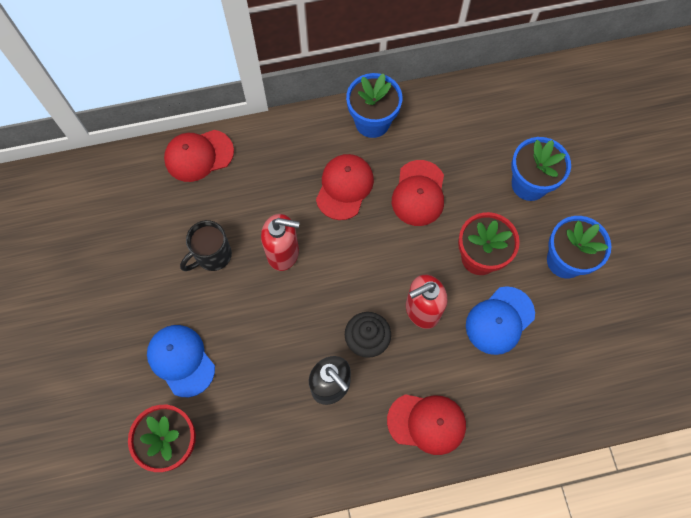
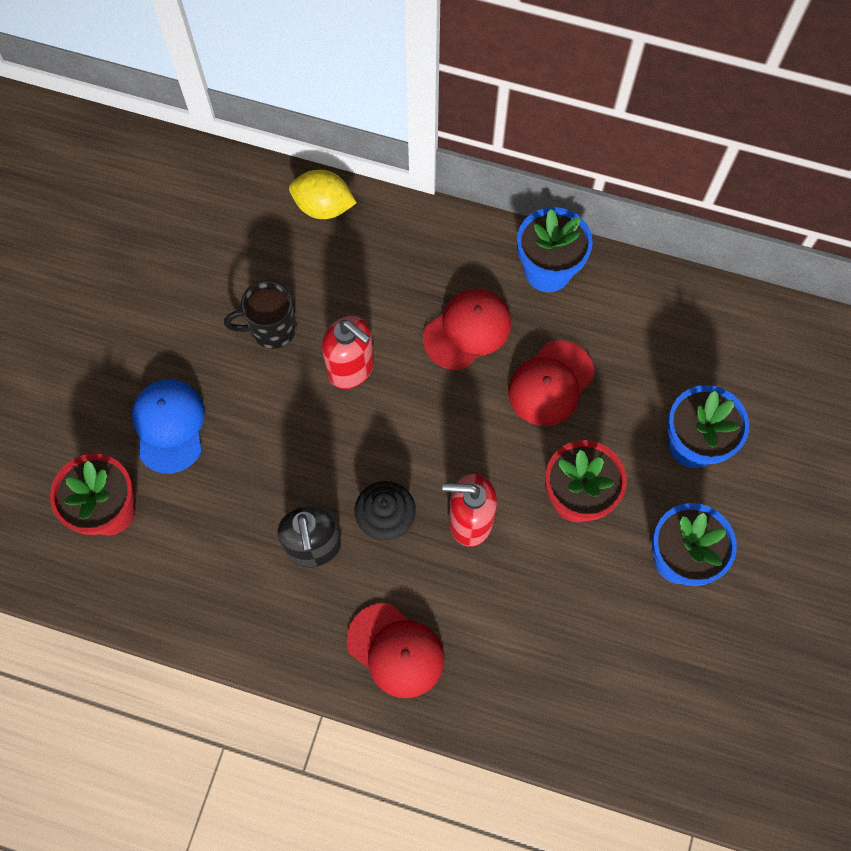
camera: 30 degrees right, 0 degrees up
red cap [164,130,234,182] -> yellow lemon [289,170,357,219]
blue cap [466,286,535,355] -> none

